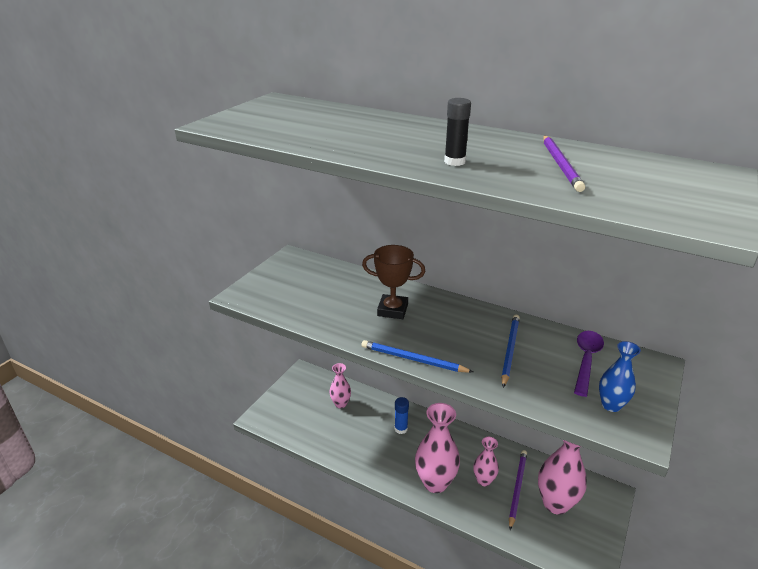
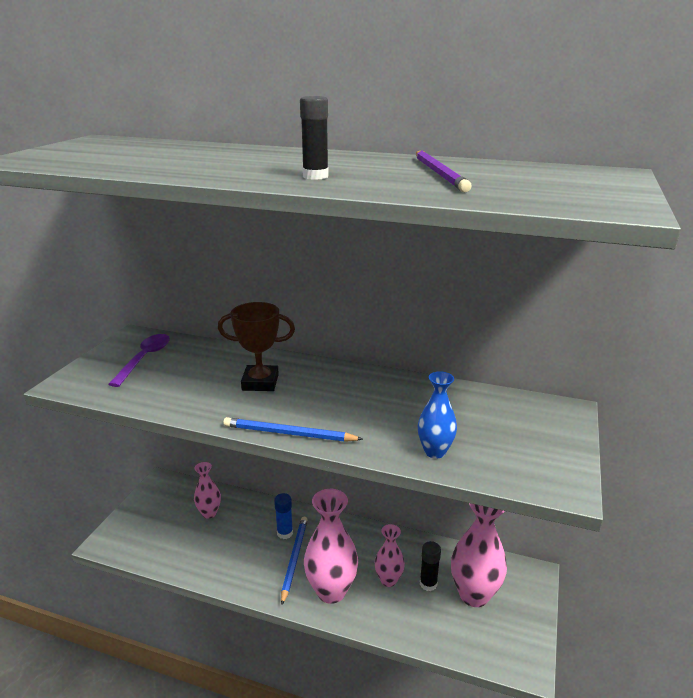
camera: 10 degrees left, 5 degrees down
blue pencil [501,314,520,388] -> blue pencil moved to [281,517,308,605]
purple pencil [509,450,527,530] -> black glue stick [420,541,441,591]
purple spoon [574,331,604,397] -> purple spoon moved to [108,334,170,387]
blue vase [599,341,641,412] -> blue vase moved to [418,372,457,459]

